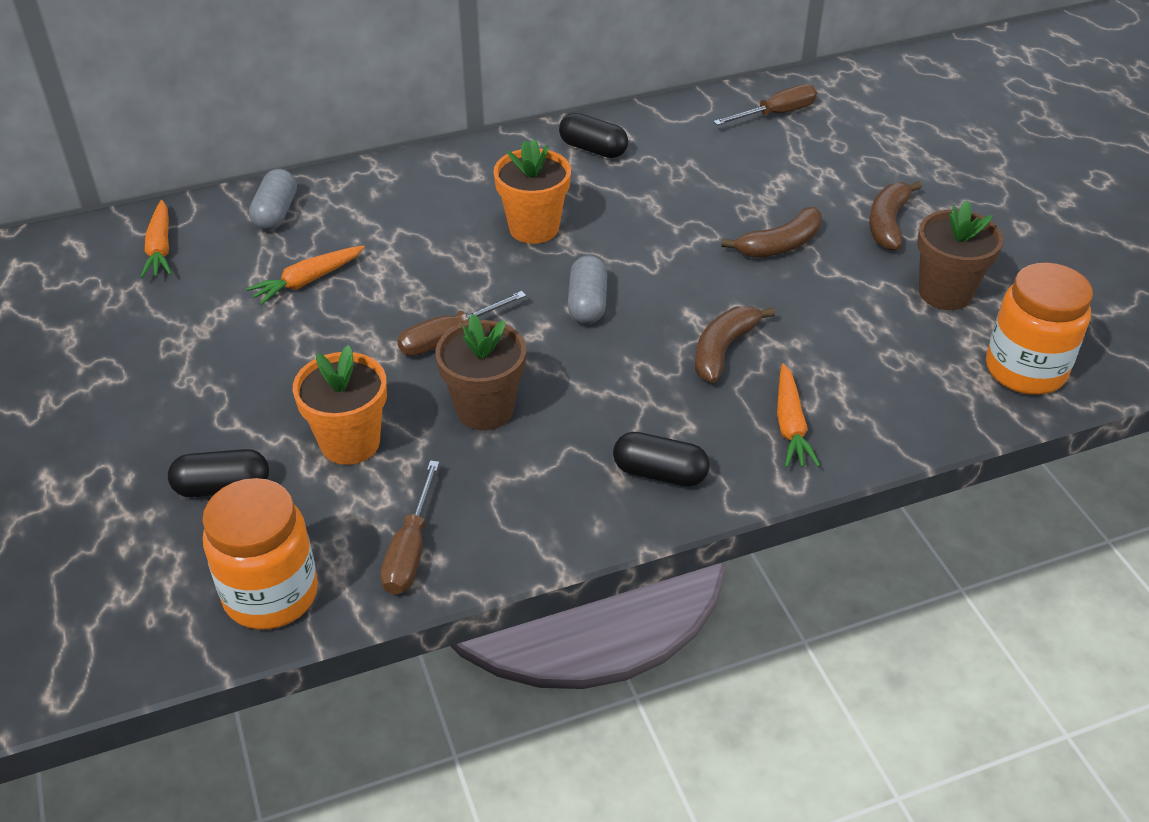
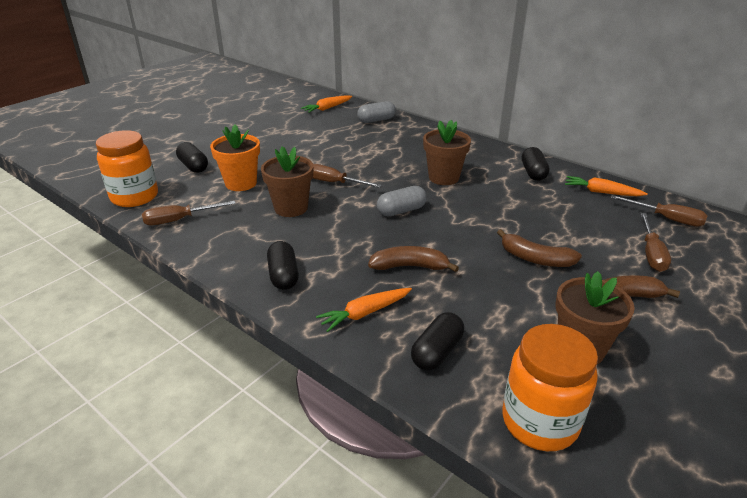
camera: 60 degrees right, 10 degrees down
orange carrot [246,245,365,305] -> orange carrot moved to [565,176,648,196]
orange flower pot [494,139,571,244] -> brown flower pot [423,120,471,185]
none -> black capsule [411,312,464,371]
none -> brown screwdriver [640,213,671,272]

